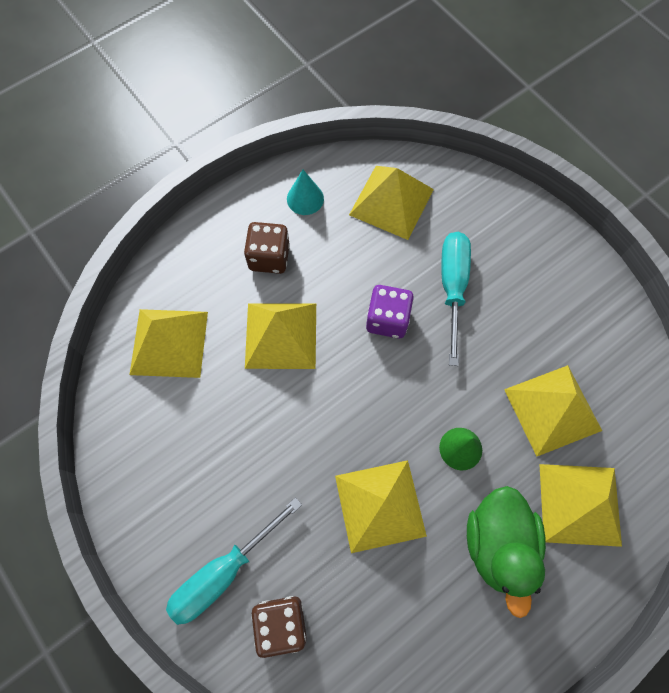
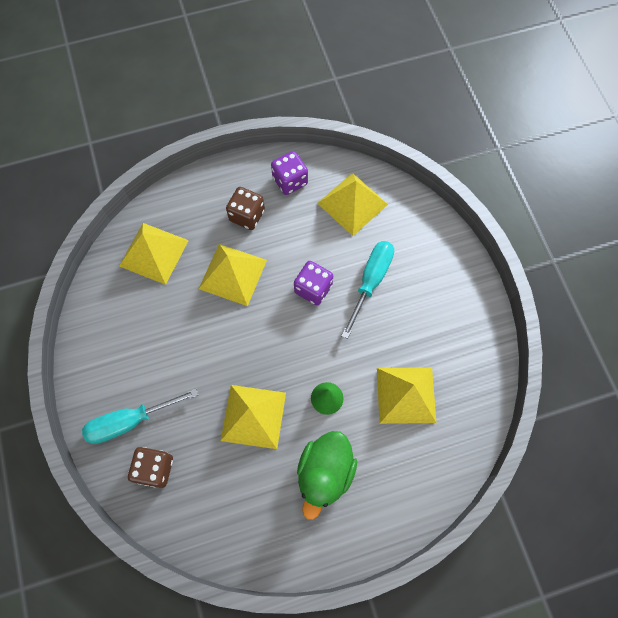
camera: 20 degrees right, 0 degrees up
turquoise cone [287,170,324,215] -> purple dice [271,151,308,195]
yellow pyramid [539,464,622,547] -> none

